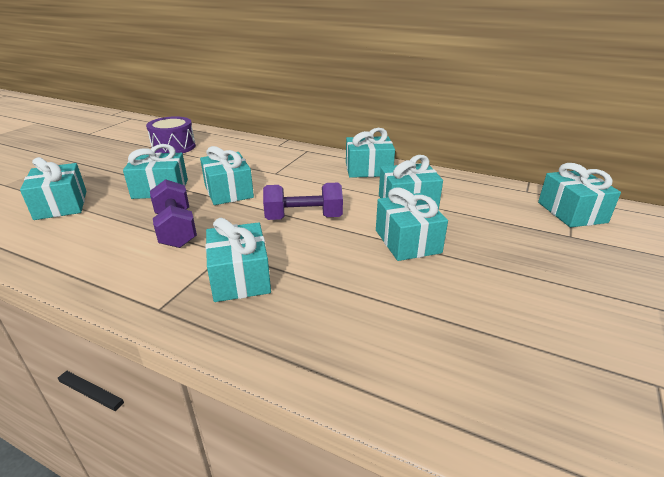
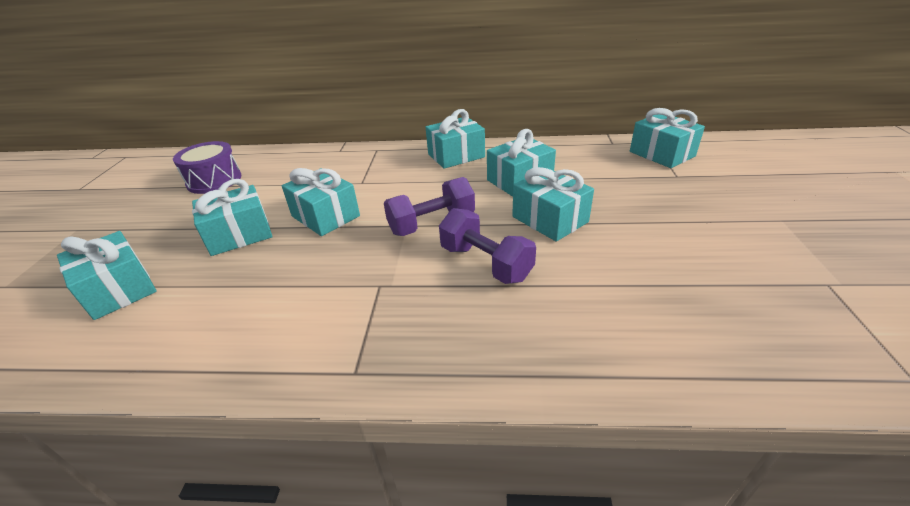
camera: 20 degrees left, 5 degrees up
purple dumbbell [150,179,197,248] -> purple dumbbell moved to [439,208,536,284]
turquoise gift [205,218,271,302] -> none

